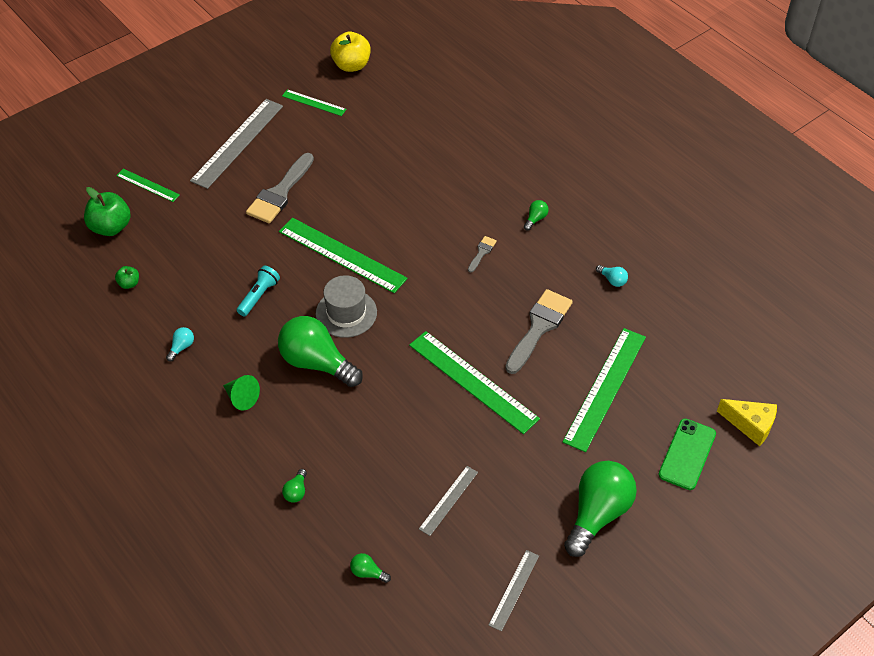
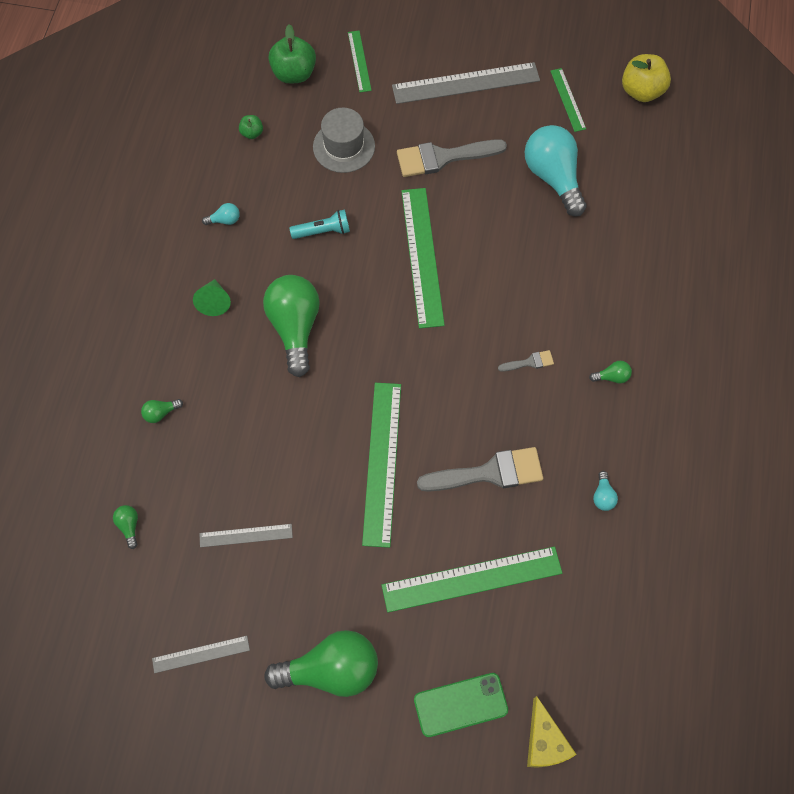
camera: 50 degrees right, 15 degrees up
grey hat [316,275,377,338] -> grey hat moved to [313,108,375,173]
none -> turquoise light bulb [525,125,587,217]

